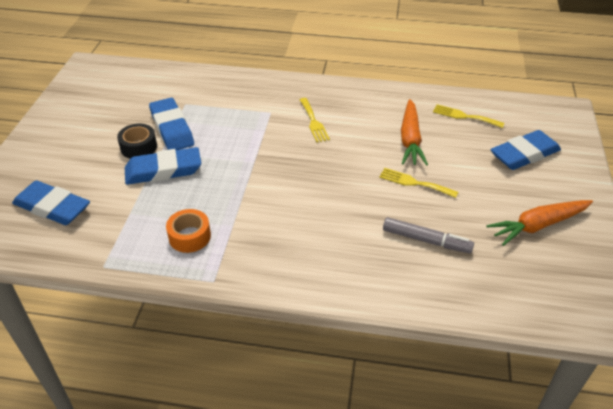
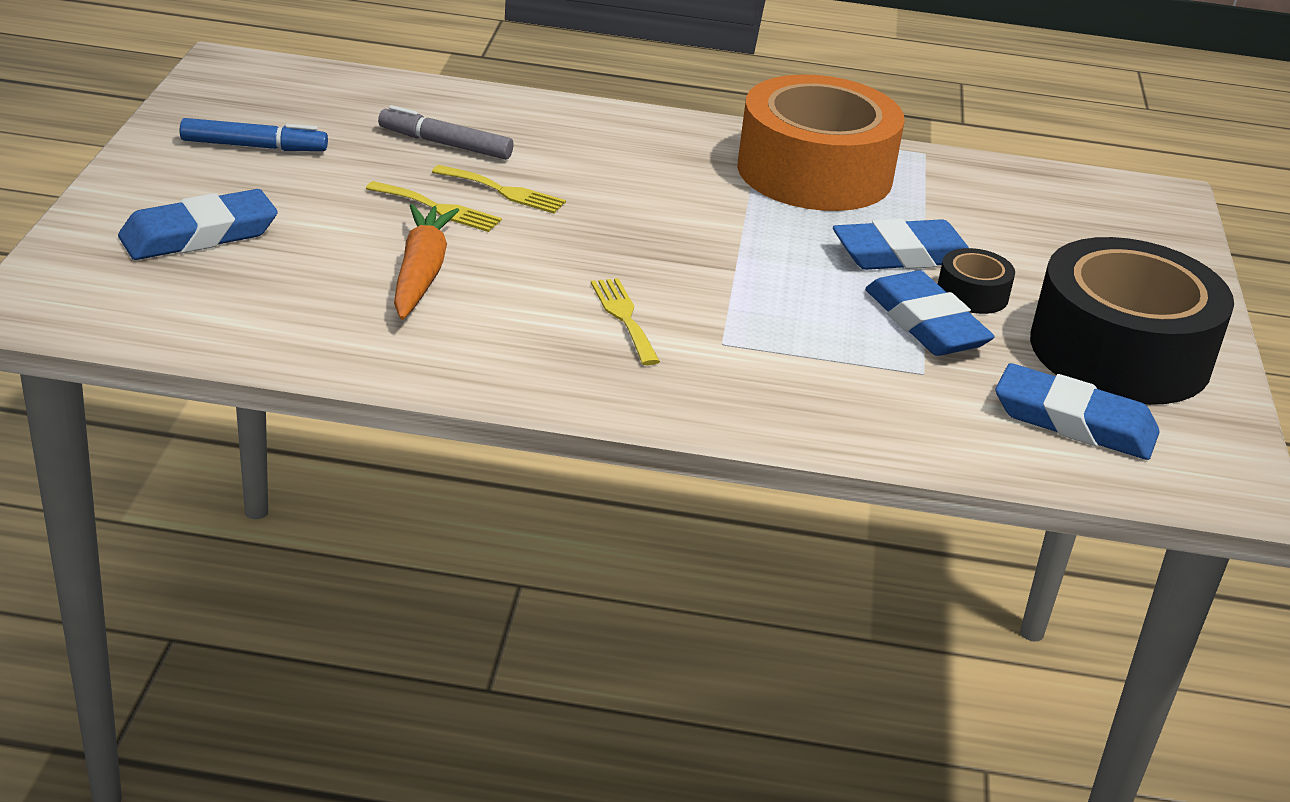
camera: 175 degrees right, 10 degrees down
blue eraser [12,181,90,225] -> blue eraser moved to [996,363,1160,460]
orange tape [166,209,211,253] -> orange tape [737,74,905,211], size x2.40
yellow fork [433,104,505,128] -> yellow fork moved to [432,165,566,214]
orange carrot [486,200,593,246] -> blue marker [180,118,328,151]
none -> black tape [1030,237,1234,405]

